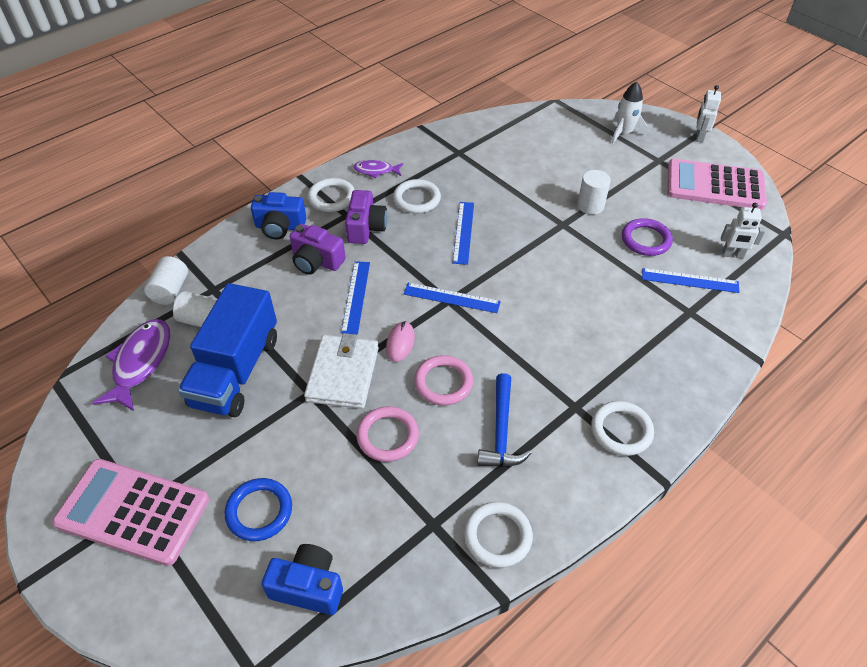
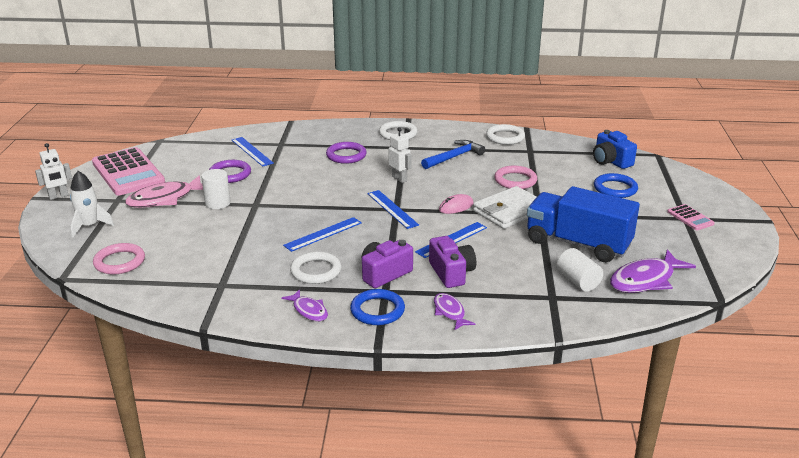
camera: 135 degrees left, 20 degrees down
pink calculator [53,459,209,566] -> pink calculator [667,204,715,230], size x0.46
white cylinder [144,256,188,305] -> none
blue truck [178,283,277,417] -> blue truck turned 120 degrees counterclockwise [527,186,640,262]
blue camera [251,192,307,240] -> purple fish [434,293,475,331]
white ring [308,178,355,212] -> blue ring [350,289,405,325]
pink ring [414,355,473,406] -> pink ring moved to [93,243,145,274]
white robot [721,203,765,258] -> white robot moved to [389,127,412,183]
none -> pink fish [125,175,203,208]
none -> purple ring [326,142,367,164]

